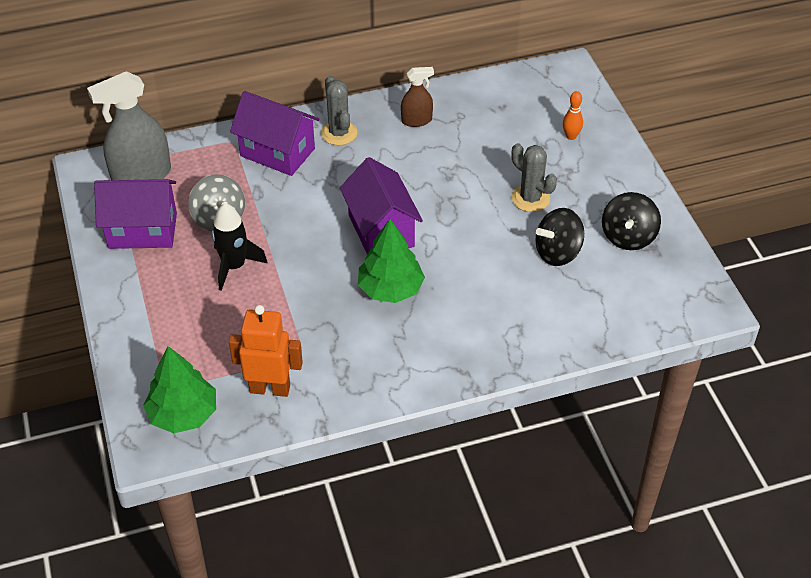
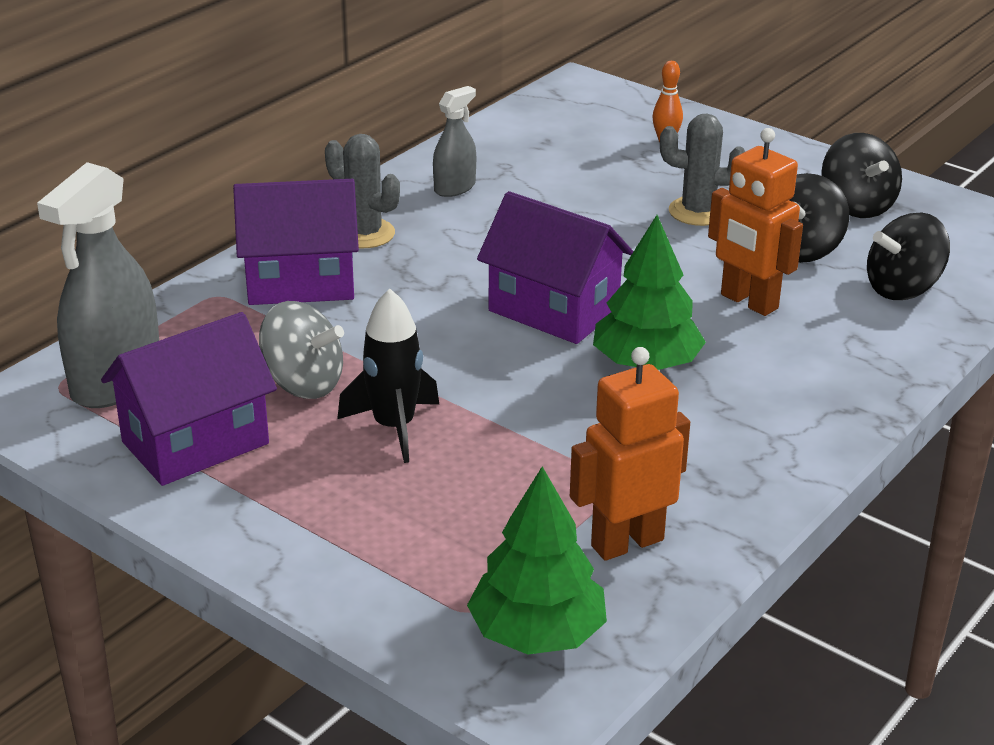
camera: 35 degrees left, 15 degrees down
brown spray bottle [401,67,434,127] -> grey spray bottle [433,86,476,197]
none -> orange robot [708,128,803,316]
none -> black spinning top [867,213,950,300]

